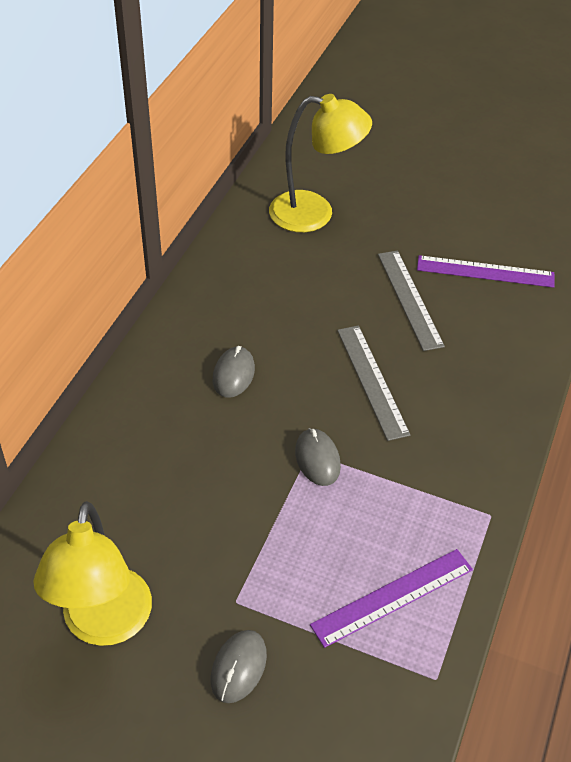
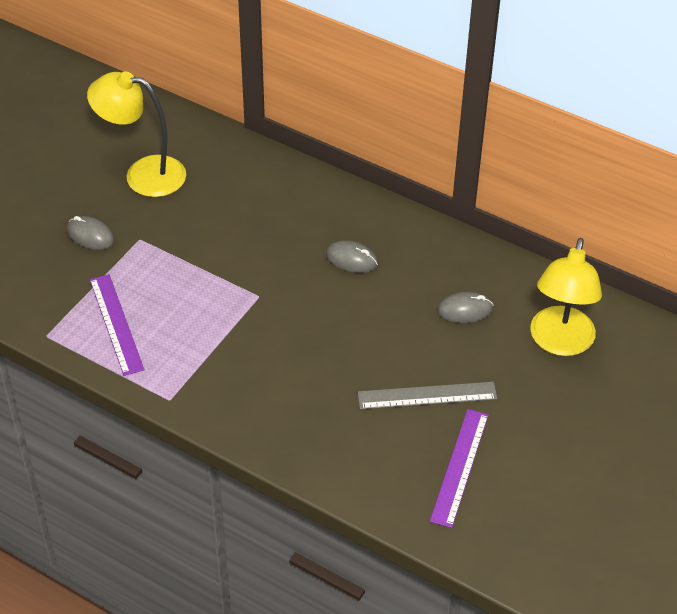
camera: 100 degrees right, 0 degrees up
grey mouse [295,428,341,486] -> grey mouse moved to [438,292,494,323]
grey ruler [337,325,410,441] -> none

